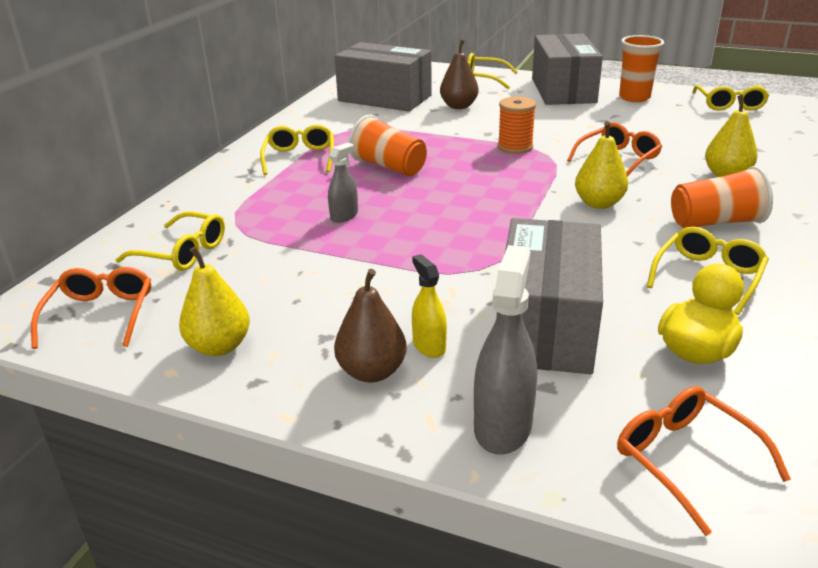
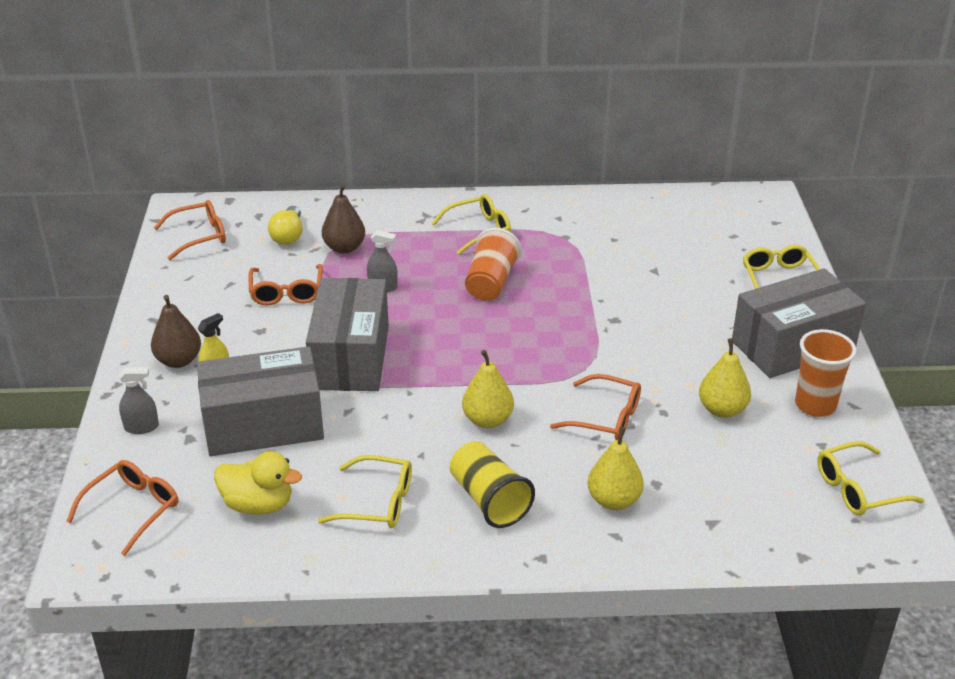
camera: 65 degrees right, 5 degrees up
yellow glasses [115,211,225,271] -> yellow light bulb [268,206,303,245]
yellow pear [179,246,250,356] -> yellow pear moved to [699,338,751,418]
grey box [334,42,432,111] -> grey box moved to [306,278,389,391]
brown pear [440,40,479,109] -> brown pear moved to [322,184,365,253]
grey spray bottle [474,245,537,455] -> grey spray bottle [119,367,159,434], size x0.59
orange spool [498,97,536,154] -> none
orange cup [671,166,773,228] -> yellow cup [450,441,535,528]
none -> orange glasses [249,264,323,305]

